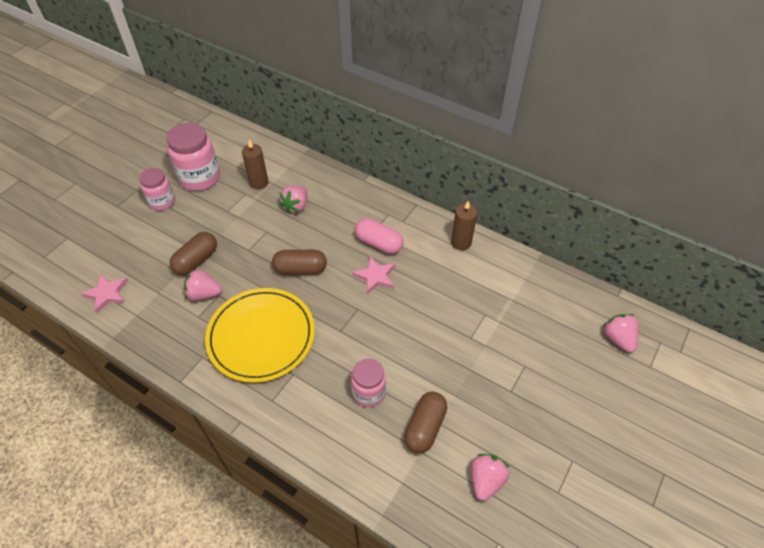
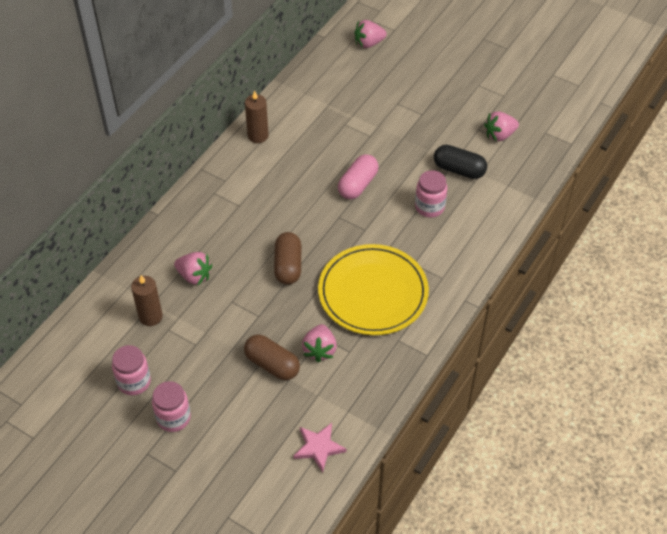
camera: 90 degrees left, 0 degrees up
pink jar [166,123,220,191] -> pink jar [112,345,151,395], size x0.63
pink star [352,256,395,294] -> none
pink capsule [355,218,404,254] -> pink capsule moved to [338,154,379,199]
brown capsule [404,391,447,453] -> black capsule [434,145,487,179]
pink strawberry [471,454,509,501] -> pink strawberry turned 45 degrees counterclockwise [484,111,519,141]

